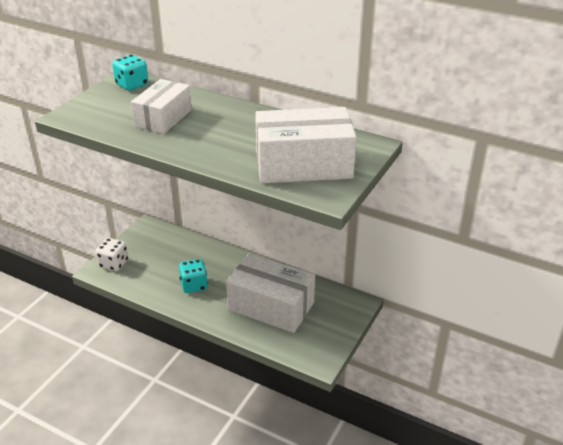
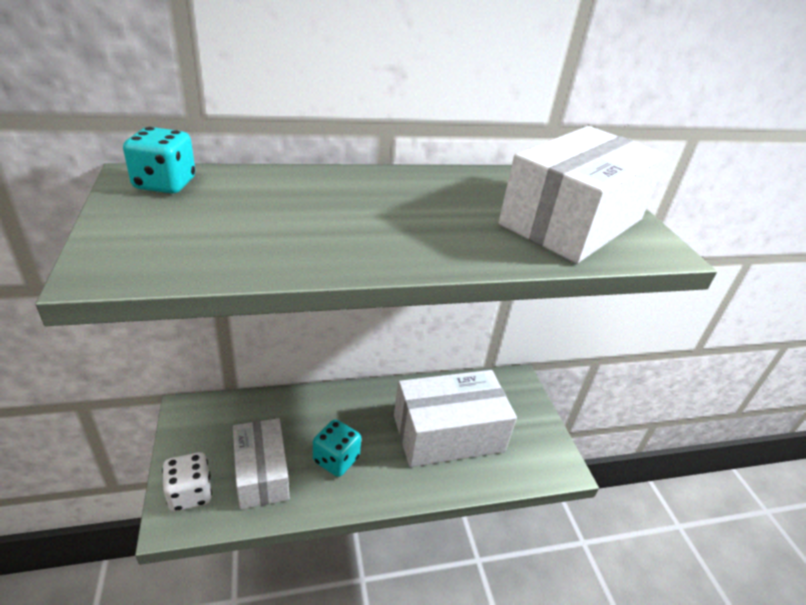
camera: 45 degrees left, 0 degrees up
white box [131,79,192,134] -> white box moved to [233,418,289,509]

